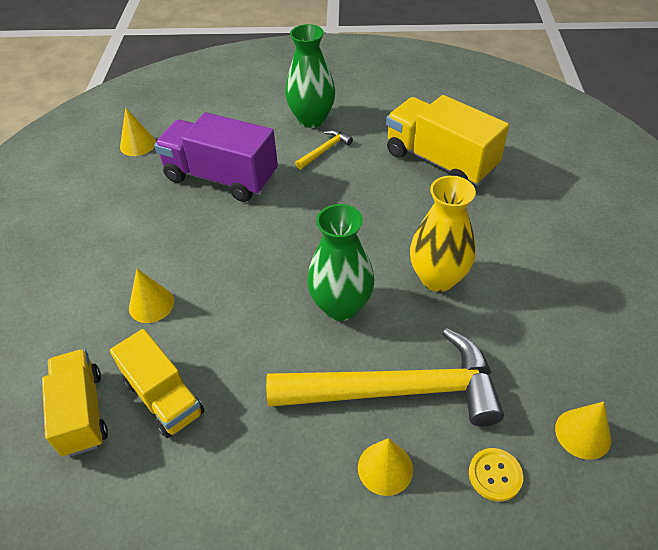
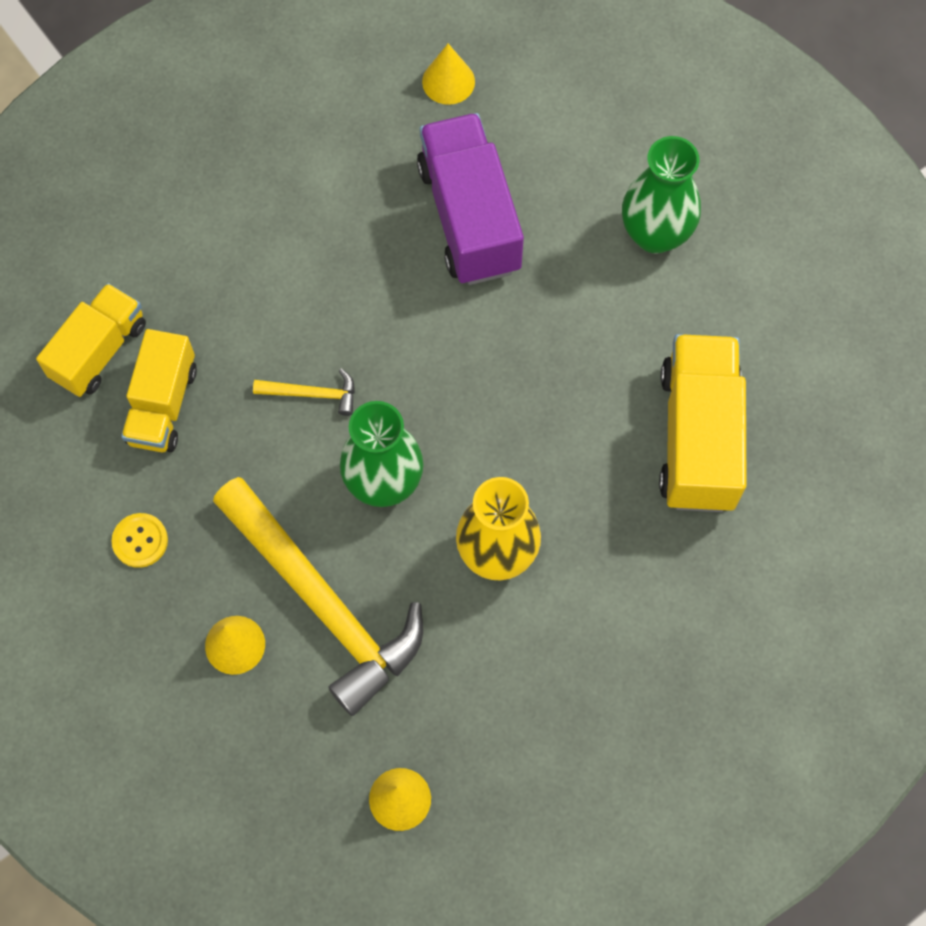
camera: 50 degrees right, 20 degrees up
yellow cone [129,269,174,323] -> none
yellow hammer [295,130,353,169] -> yellow hammer moved to [253,369,355,416]
yellow button [469,448,523,502] -> yellow button moved to [111,513,168,568]

